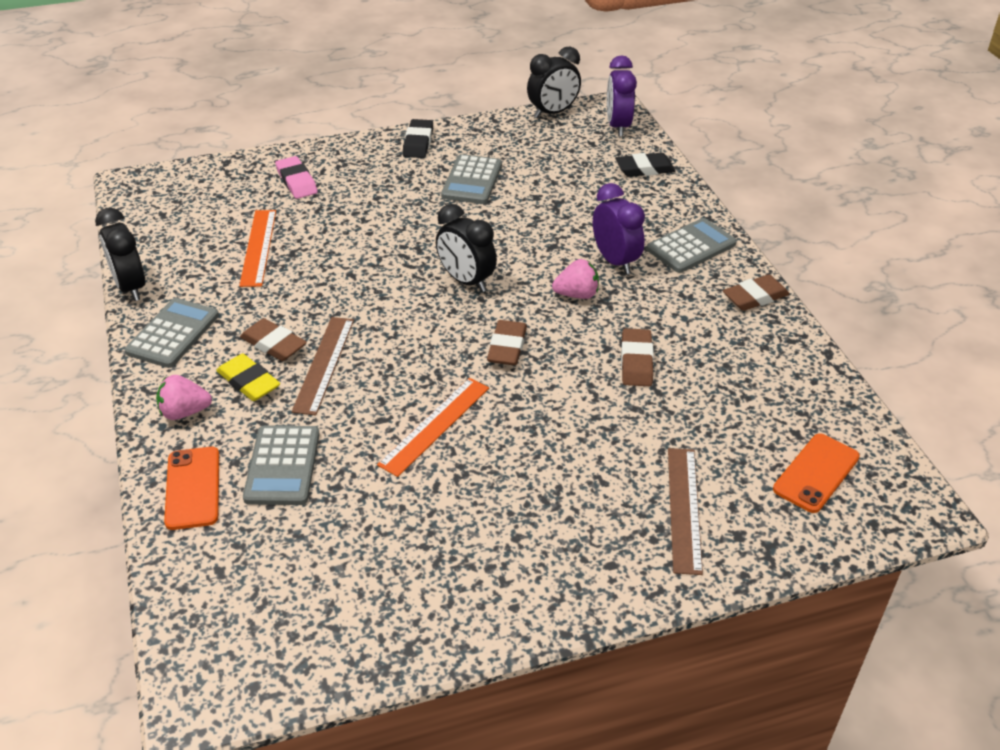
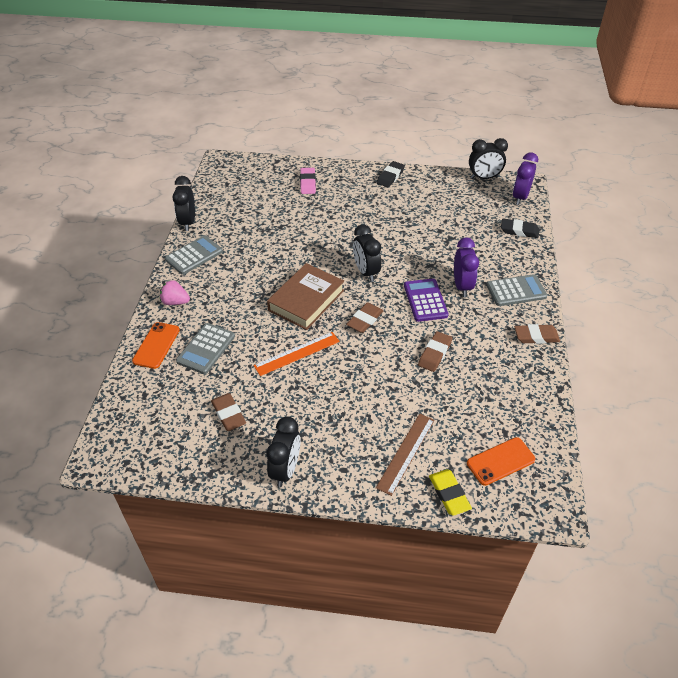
camera: 25 degrees right, 5 degrees up
yellow eraser [216,354,280,401] -> yellow eraser moved to [429,469,472,516]
orange ruler [239,210,276,287] -> none
brown eraser [240,318,307,361] -> brown eraser moved to [211,393,246,431]
brown ruler [292,317,354,415] -> none
grey calculator [441,154,502,204] -> none
pink strawberry [552,259,599,299] -> purple calculator [404,278,448,322]
none -> black clock [266,416,300,487]
none -> brown book [267,263,344,330]

